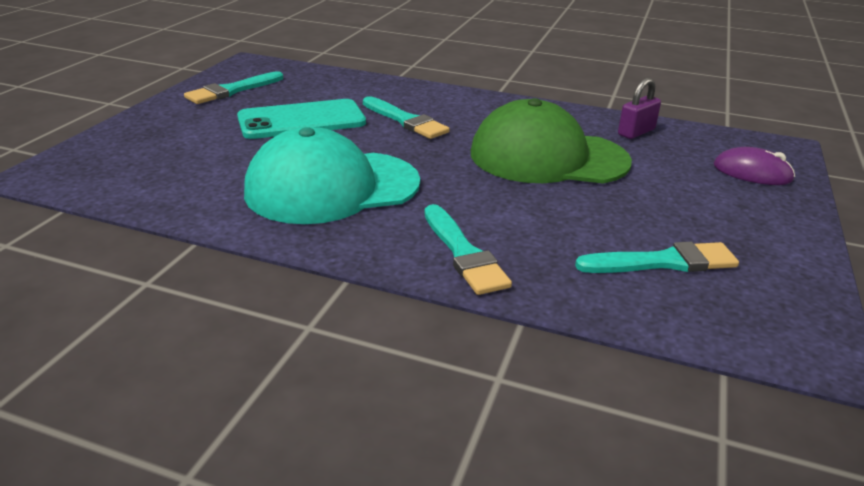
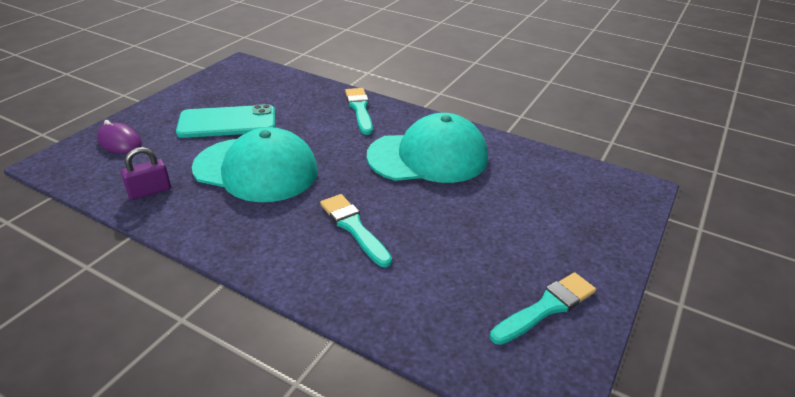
camera: 170 degrees left, 5 degrees up
turquoise phone [237,99,366,139] -> turquoise phone moved to [176,104,275,138]
green cap [471,98,632,184] -> turquoise cap [192,127,318,202]
turquoise brush [575,242,739,273] -> none

